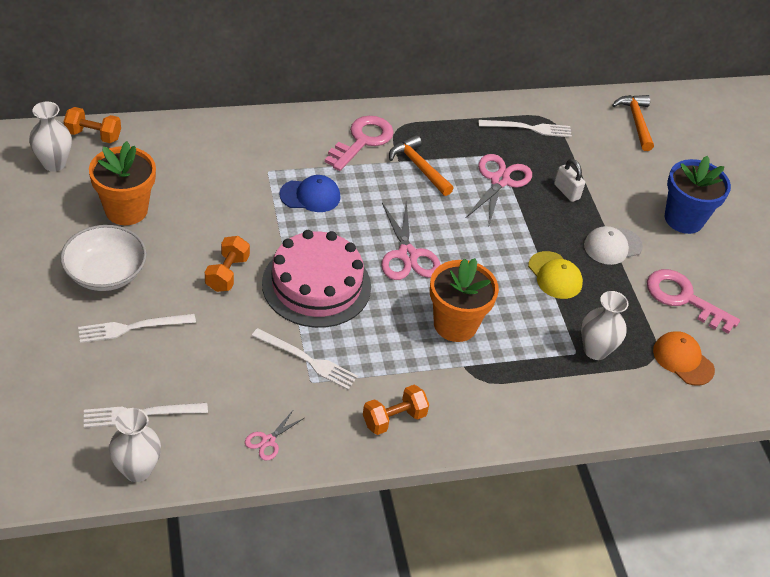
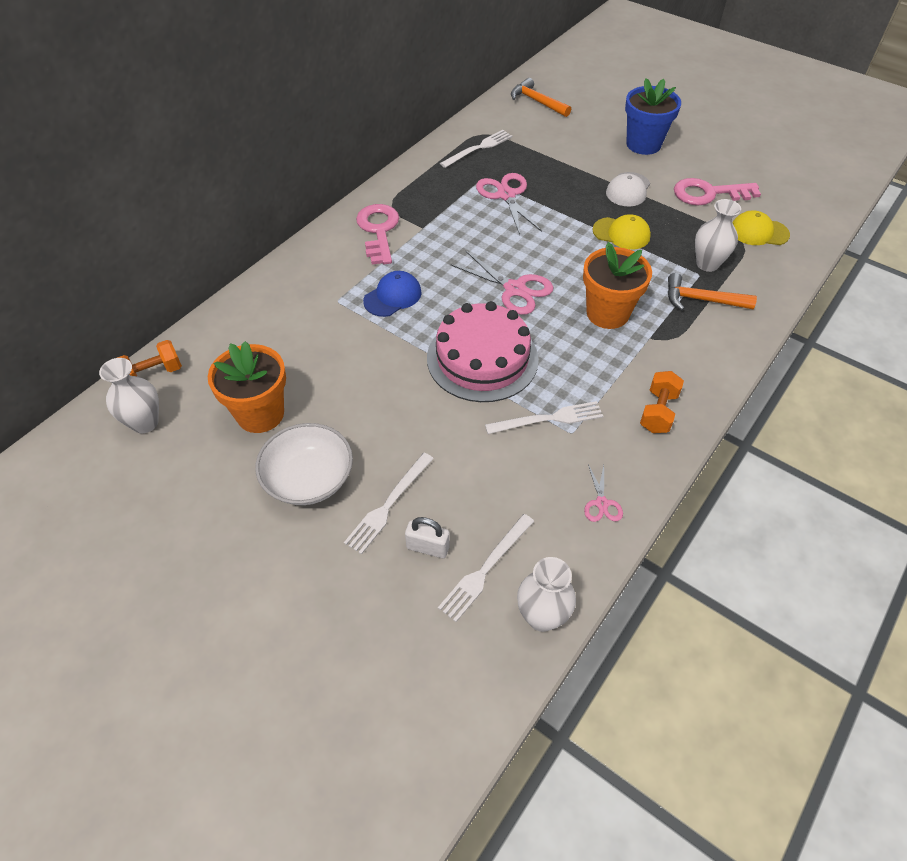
camera: 35 degrees left, 5 degrees up
orange dumbbell [205,236,250,292] -> none
orange hammer [389,135,454,196] -> orange hammer moved to [668,273,757,311]
white padlock [554,159,585,202] -> white padlock moved to [405,517,449,558]
orange cap [653,331,715,386] -> yellow cap [732,210,790,245]

